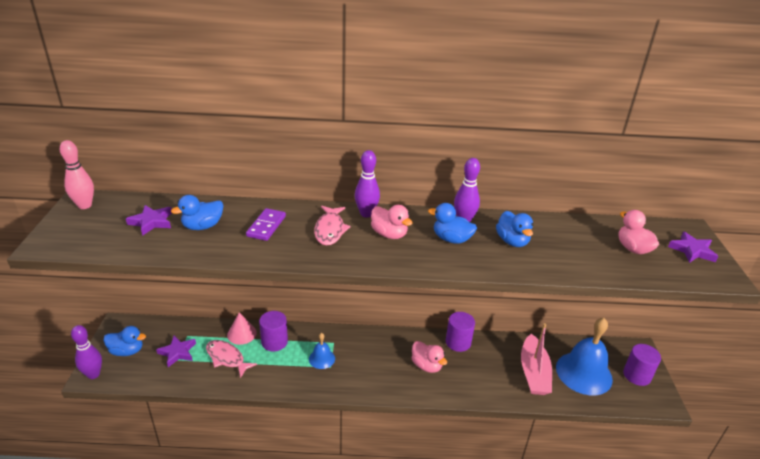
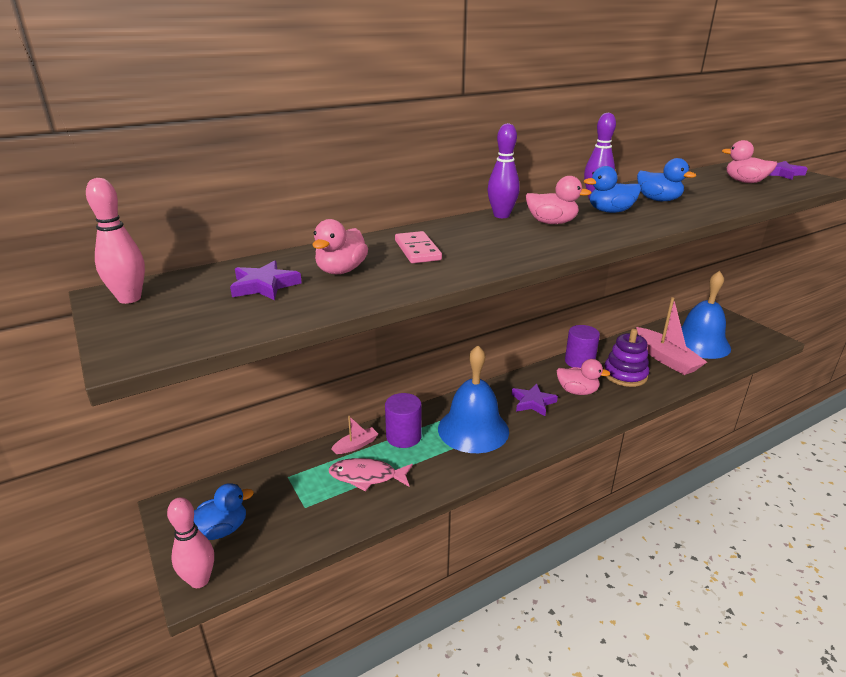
camera: 30 degrees left, 5 degrees down
purple bowling pin [71,325,102,379] -> pink bowling pin [167,497,214,588]
purple star [156,336,196,367] -> purple star moved to [512,384,558,416]
blue duck [171,195,223,230] -> pink duck [312,219,368,274]
pink cone [227,312,257,345] -> pink boat [331,416,378,454]
purple domino [246,208,286,241] -> pink domino [395,231,442,263]
blue bell [309,333,335,369] -> blue bell [438,345,509,453], size x2.09
pink fish [314,206,351,246] -> none
purple cylinder [623,344,661,386] -> none
none -> purple stacking toy [604,329,649,387]

